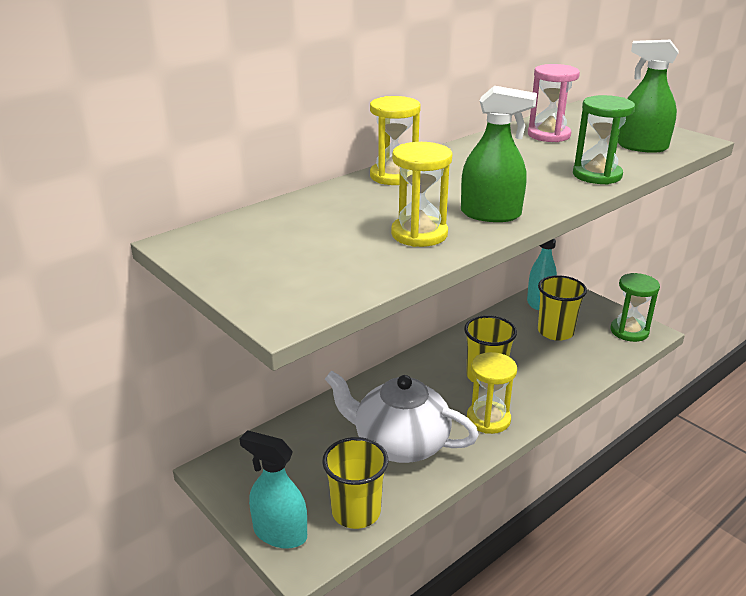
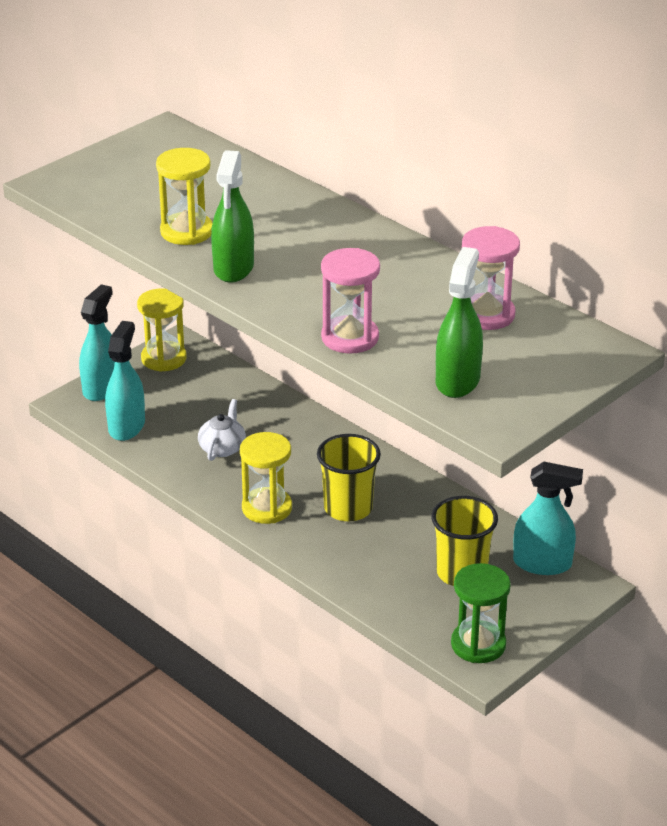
camera: 85 degrees right, 5 degrees up
yellow cup [322,437,388,529] -> turquoise spray bottle [105,321,145,441]
white teapot [325,371,479,463] -> white teapot [198,399,246,461], size x0.48
yellow hourglass [370,96,421,185] -> yellow hourglass moved to [137,288,187,372]
green hourglass [573,95,635,185] -> pink hourglass [321,248,380,354]

